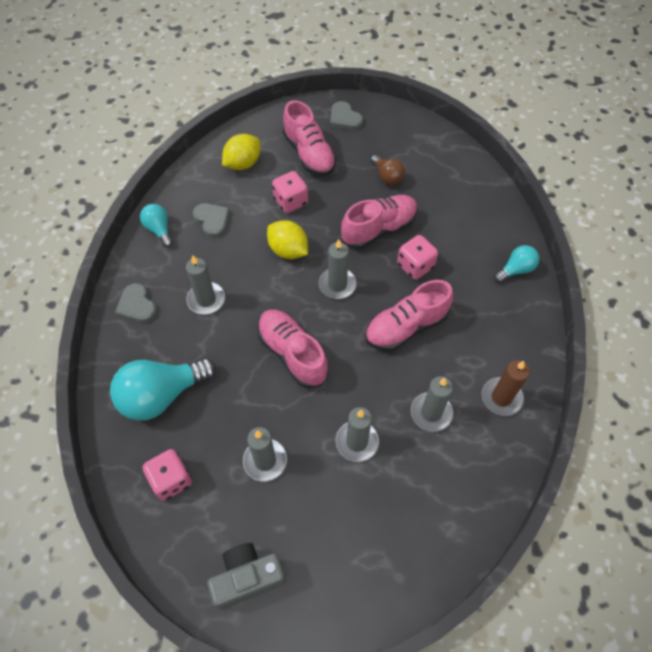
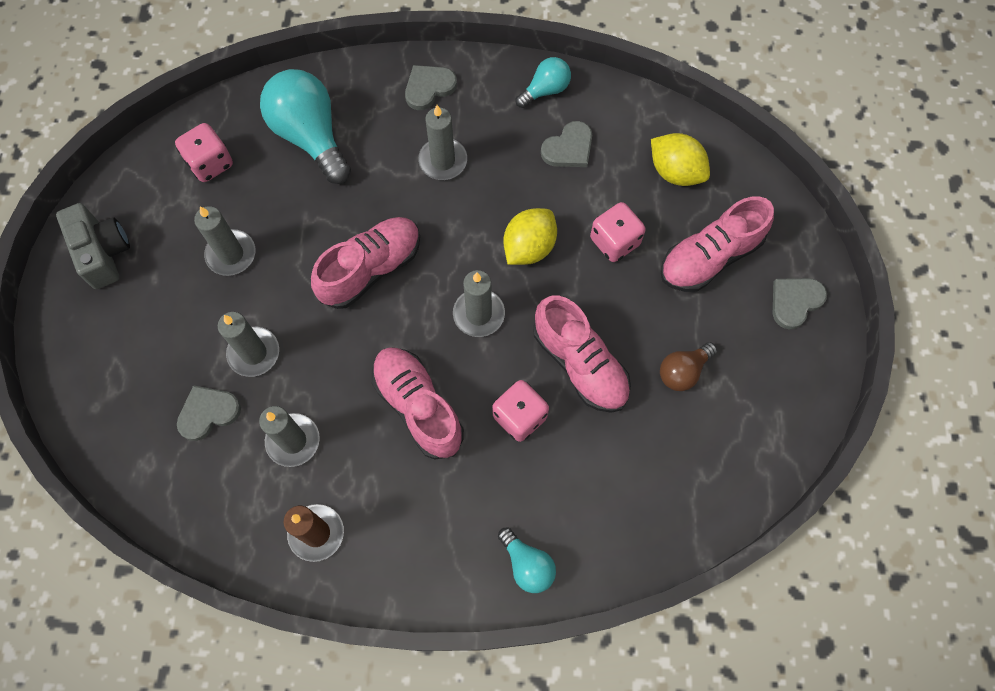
camera: 85 degrees right, 10 degrees up
none -> grey heart [177,385,241,441]

